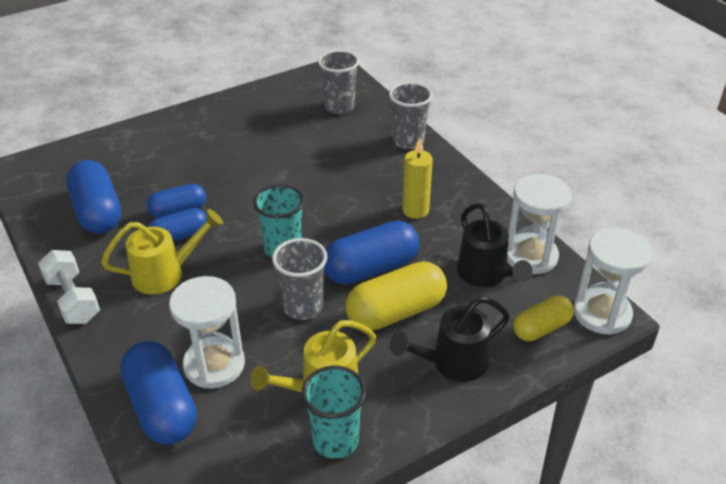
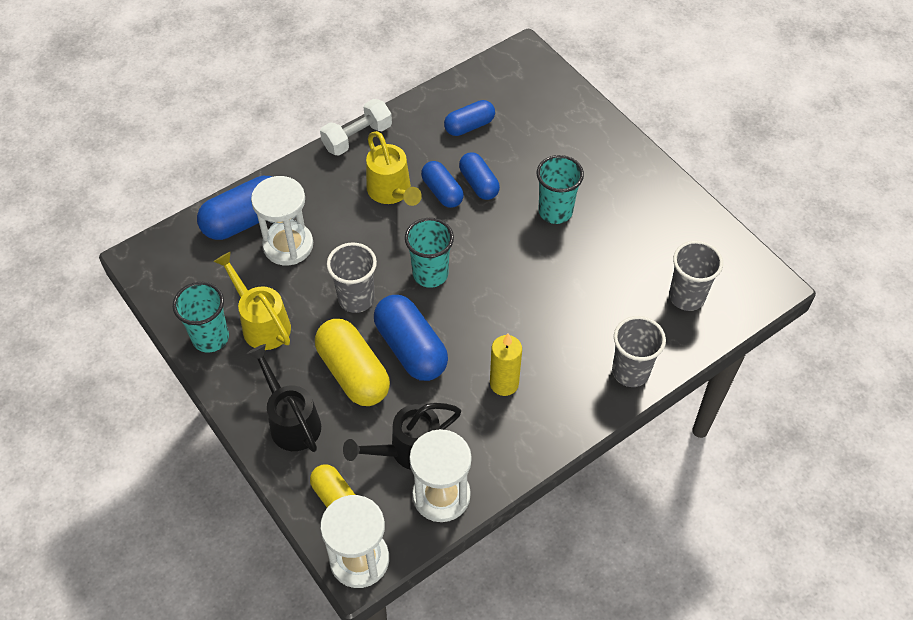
camera: 85 degrees right, 15 degrees up
blue capsule [66,160,121,234] -> blue capsule [444,100,495,136], size x0.62
none -> turquoise cup [537,155,584,224]

